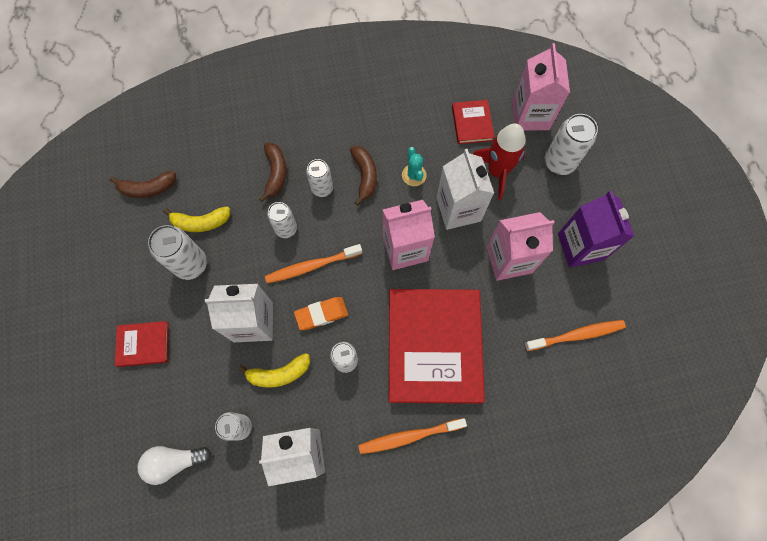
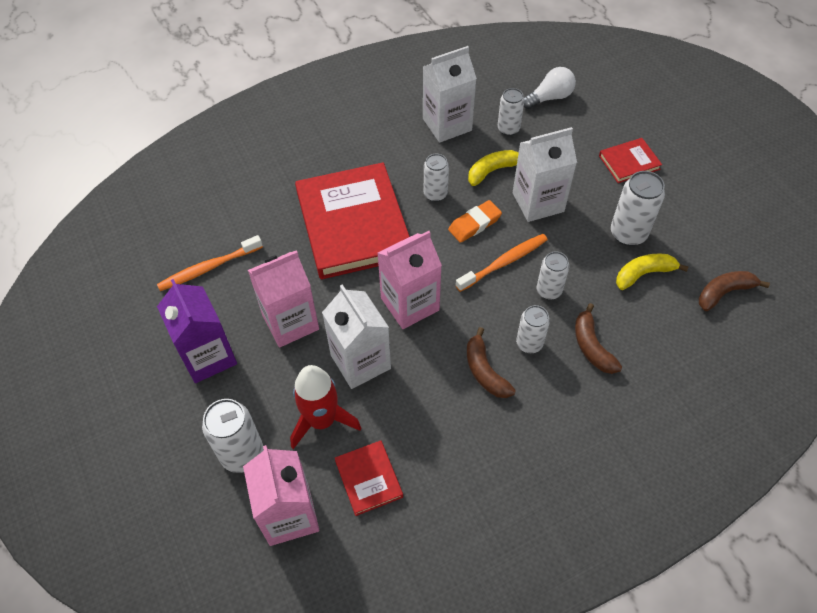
camera: 165 degrees right, 15 degrees down
orange toothbrush [358,418,467,454] -> none
turquoise cactus [402,147,427,186] -> none

